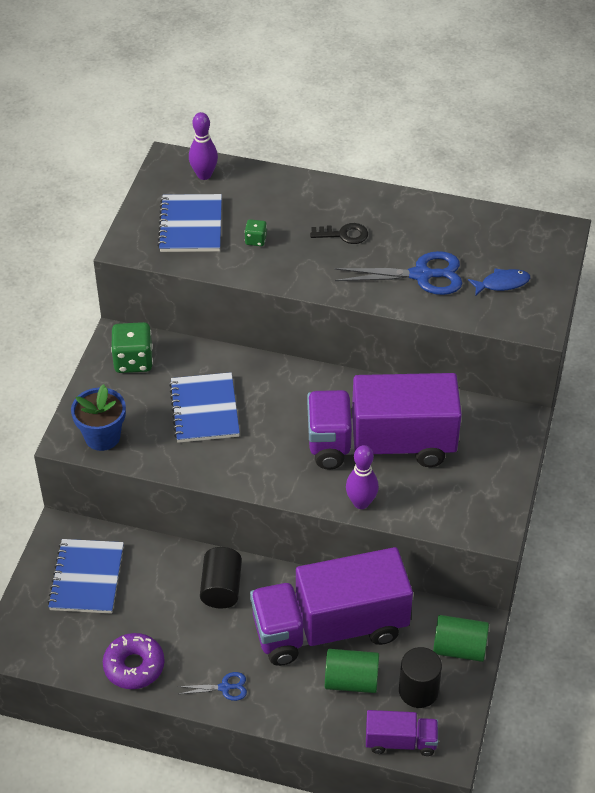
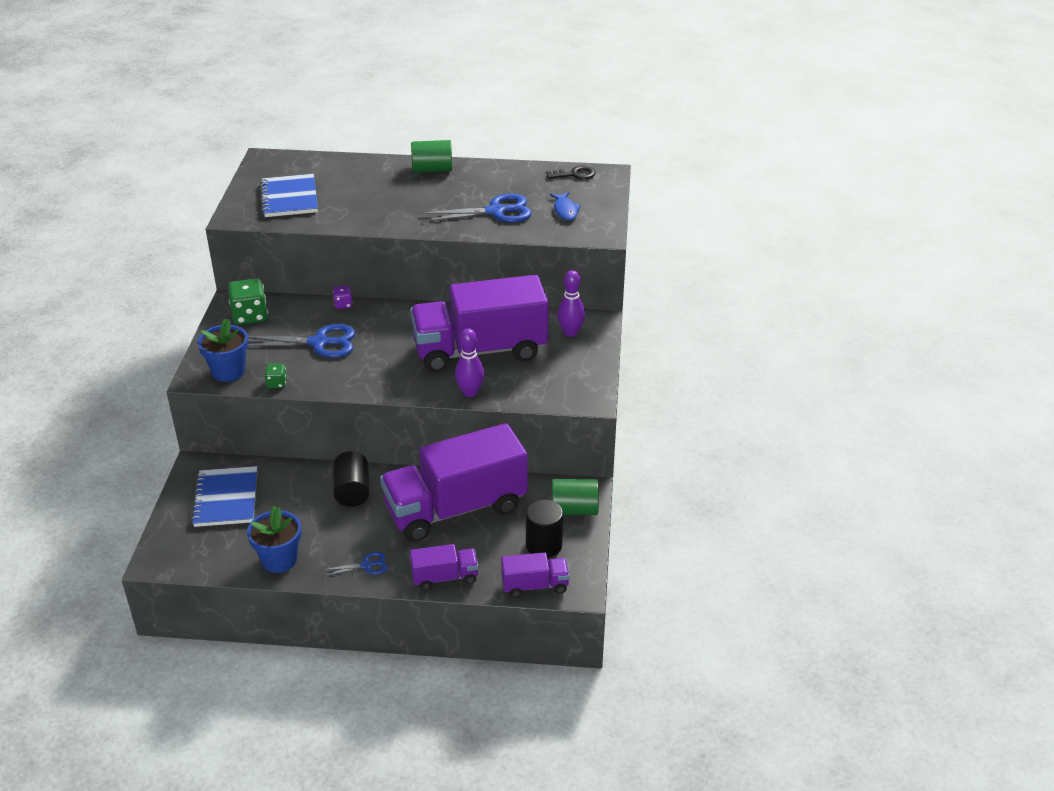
camera: 10 degrees left, 10 degrees down
purple donut [103,633,165,689] -> blue flower pot [247,506,301,573]
blue notebook [169,372,240,443] -> blue scissors [248,324,356,358]
purple bowling pin [189,112,218,180] -> purple bowling pin moved to [557,270,585,337]
green dice [244,219,267,246] -> green dice moved to [264,364,287,388]
black key [310,223,368,244] -> black key moved to [547,166,595,179]
green cylinder [325,649,379,693] -> green cylinder moved to [411,140,452,173]
blue fish [468,268,530,295] -> blue fish turned 105 degrees clockwise [550,192,581,221]
none -> purple dice [333,286,353,309]
none -> purple truck [410,544,479,590]

